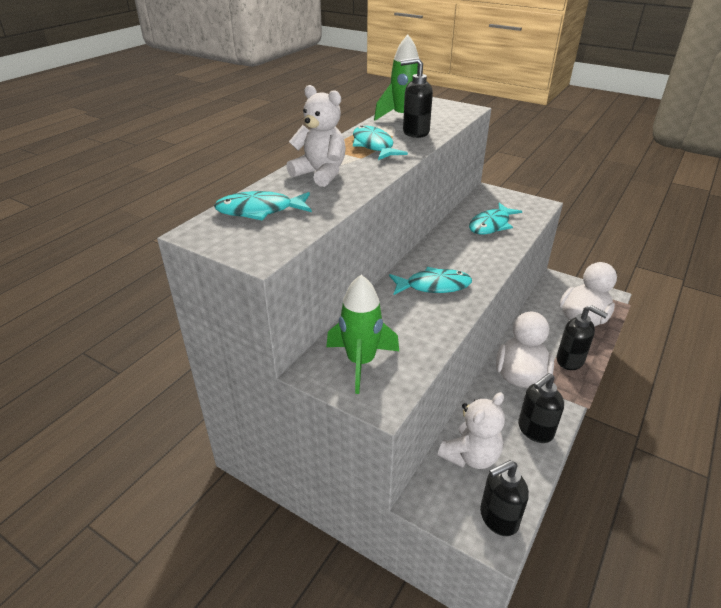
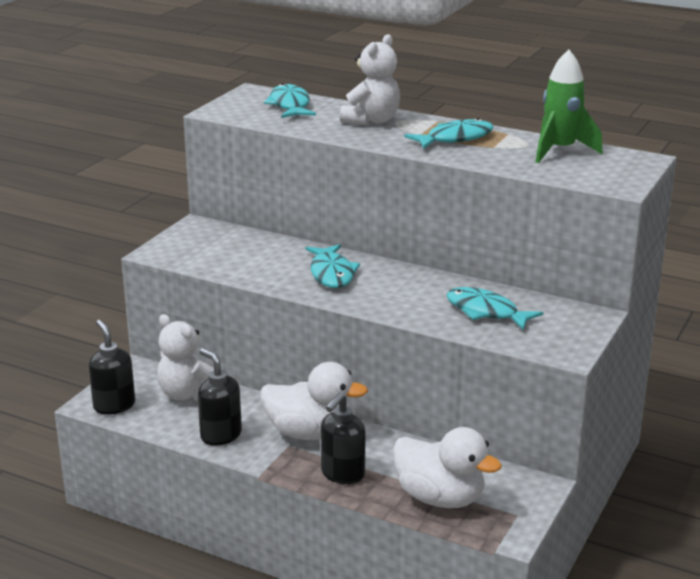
camera: 85 degrees right, 10 degrees down
green rocket [326,275,399,394] -> none
black soap dispenser [400,57,433,138] -> none

